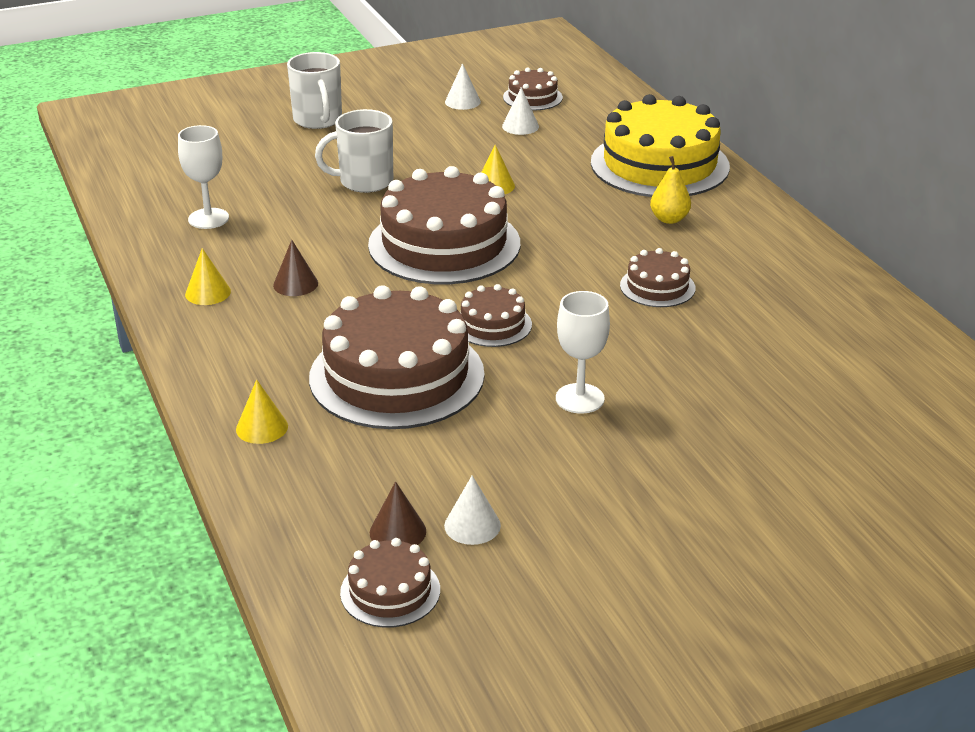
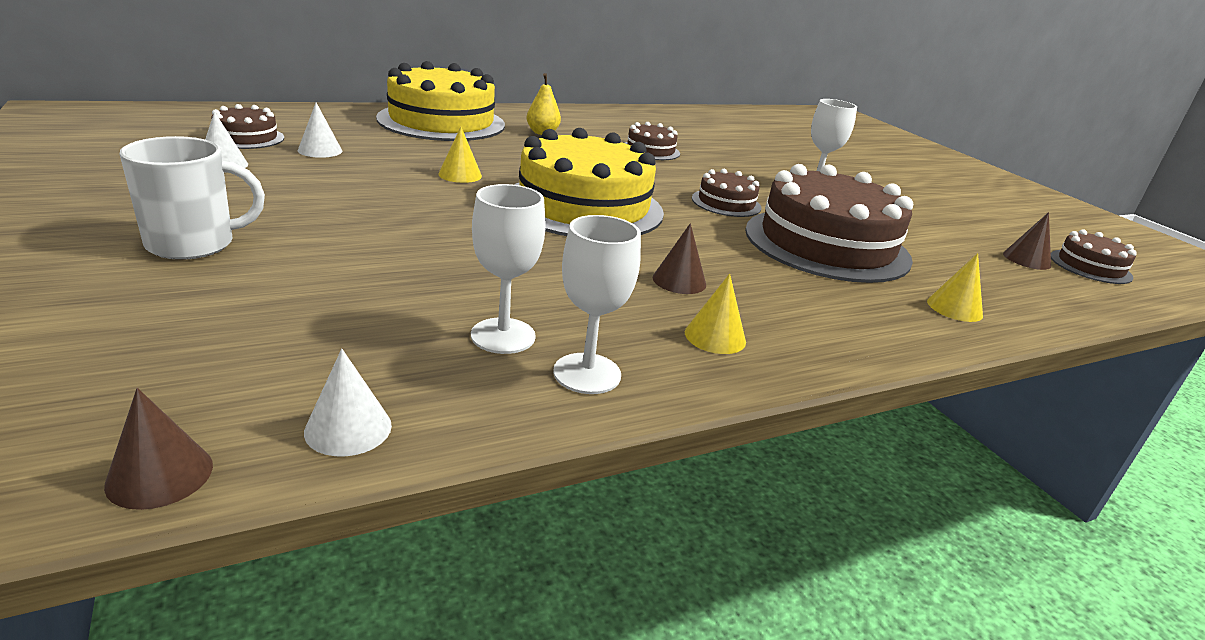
camera: 95 degrees left, 5 degrees down
white mug [315,109,393,193] -> none
brown cake [368,166,520,284] -> yellow cake [515,128,664,236]
white cone [444,475,501,545] -> white cone moved to [304,349,392,456]
none -> brown cone [104,388,213,510]
none -> white goblet [553,215,641,394]

